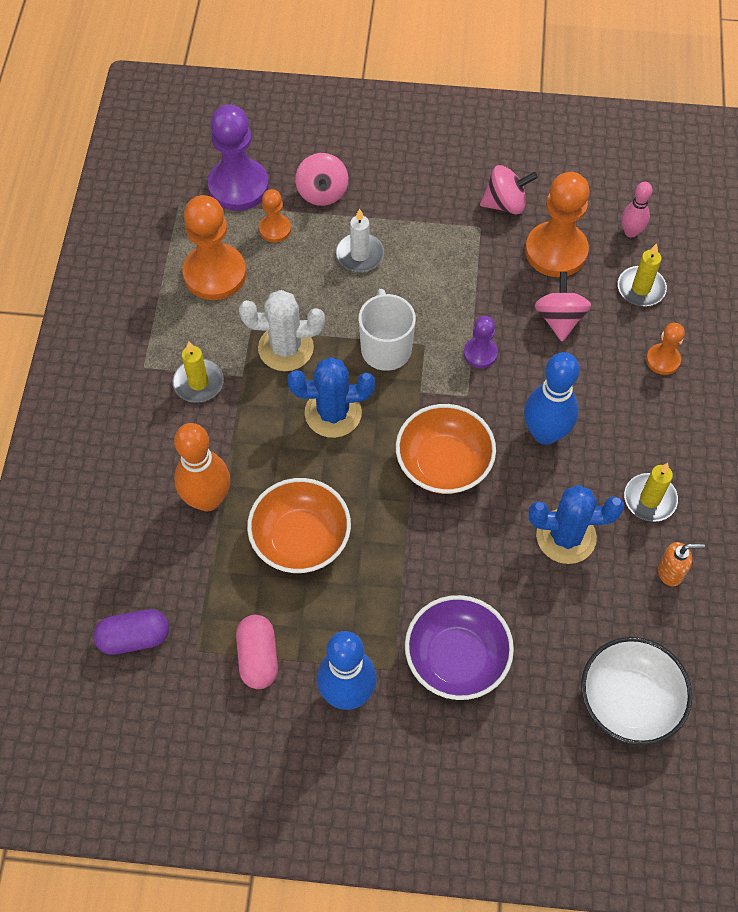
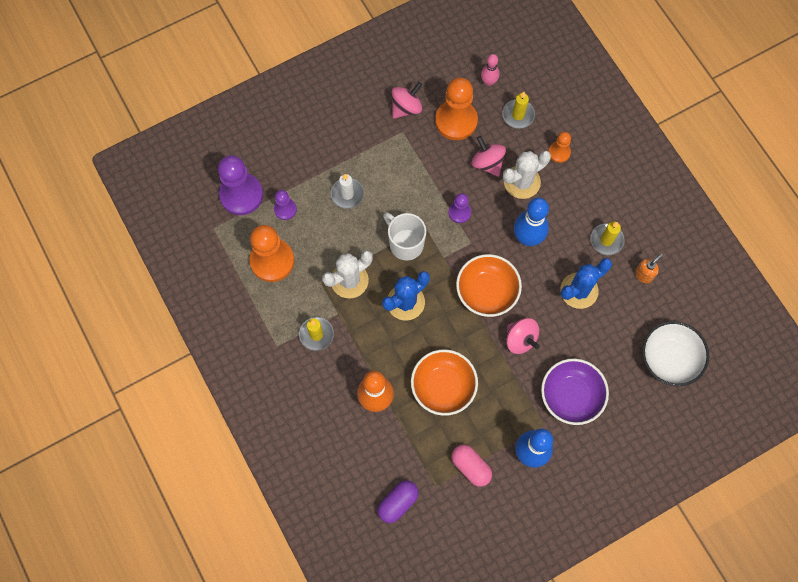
camera: 35 degrees left, 10 degrees up
orange pawn [259,189,291,243] -> purple pawn [274,190,297,220]
pink spinning top [295,153,348,206] -> pink spinning top moved to [506,318,540,354]
none -> white cactus [503,150,551,199]

